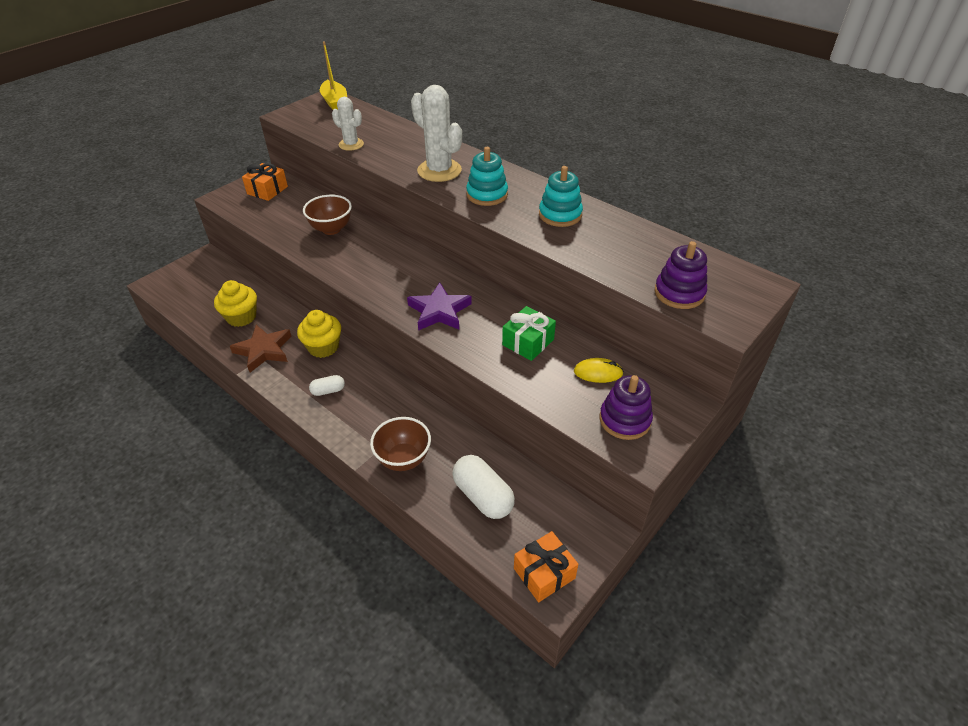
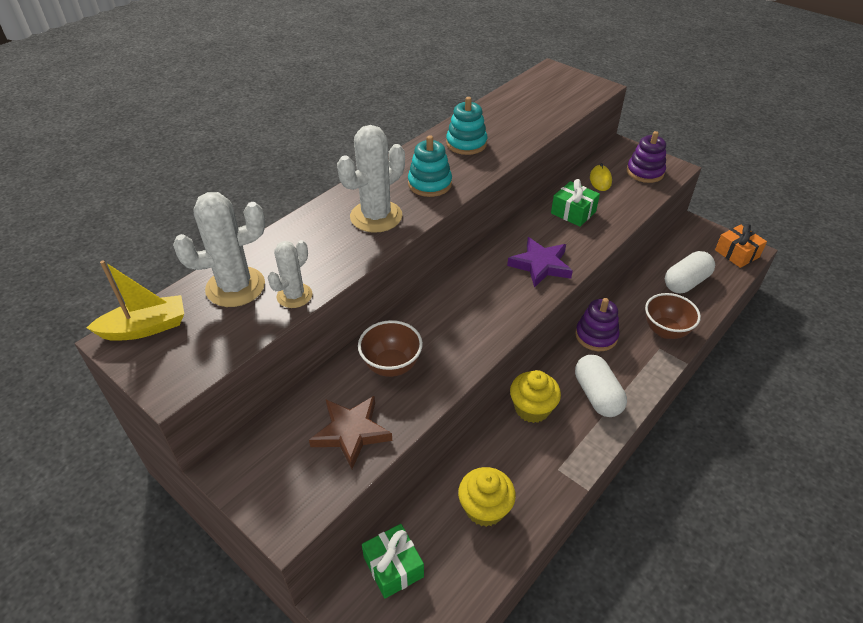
camera: 90 degrees left, 0 degrees up
brown star [230,325,291,372] -> brown star moved to [309,396,392,469]
orange gift [242,163,288,201] -> none
white capsule [309,375,345,396] -> white capsule [575,355,627,417], size x1.89
purple stacking toy [654,241,707,309] -> purple stacking toy moved to [575,298,619,351]
none -> white cactus [173,192,265,307]
none -> green gift [362,524,424,599]

